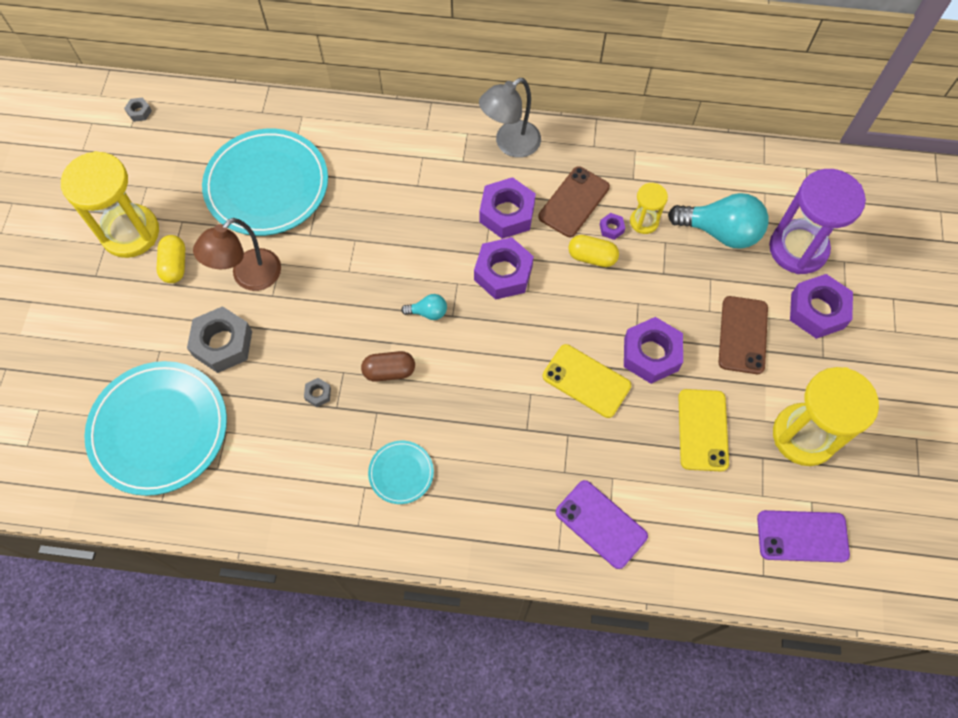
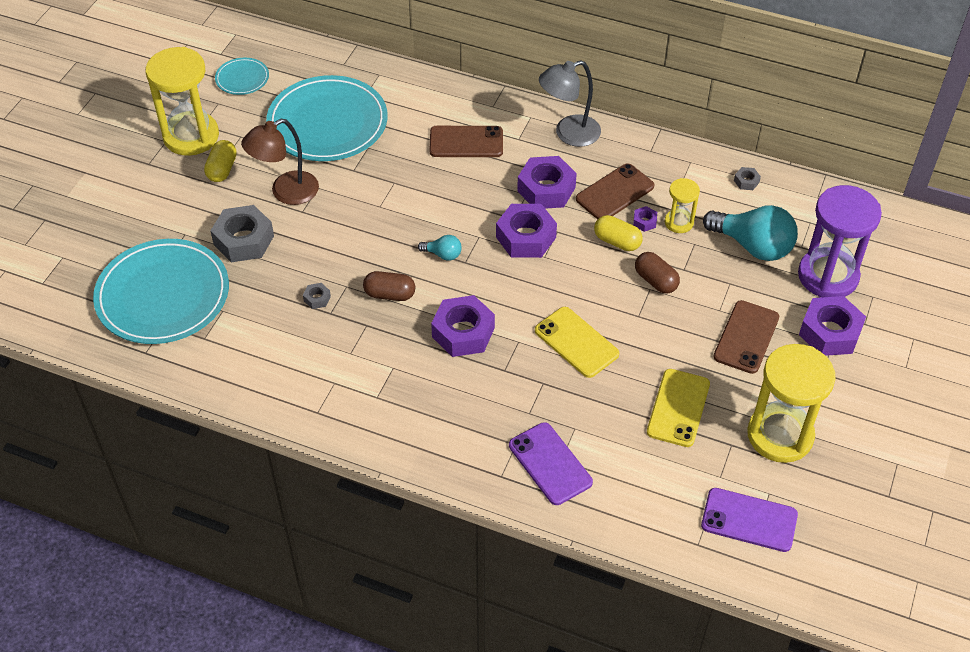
camera: 15 degrees right, 15 degrees down
grey nut [124,98,152,122] -> grey nut moved to [734,167,761,190]
turquoise plate [368,441,434,504] -> turquoise plate moved to [215,58,269,95]
purple nut [624,317,683,384] -> purple nut moved to [431,295,495,357]
none -> brown phone [429,126,503,157]
none -> brown capsule [635,252,680,294]

